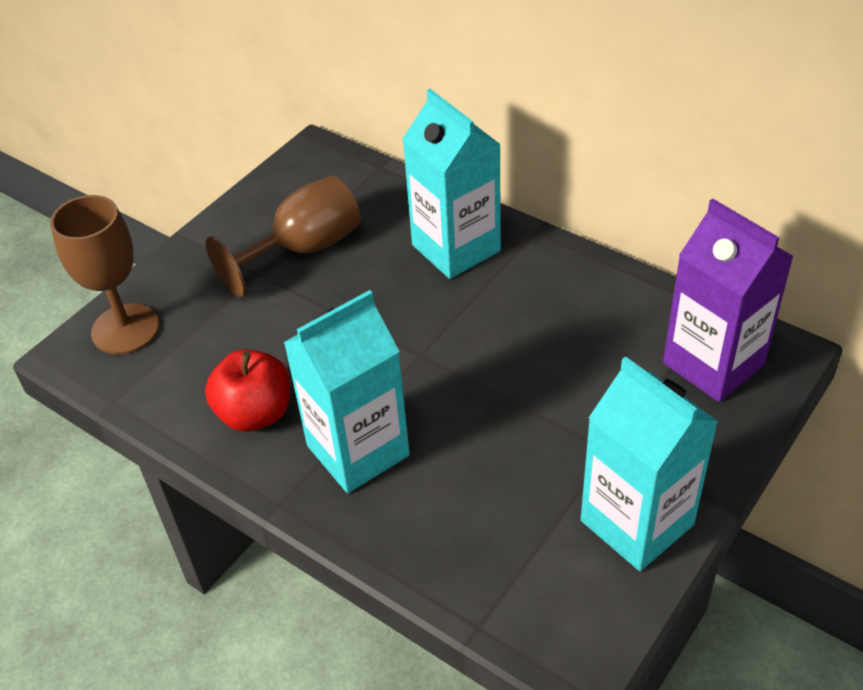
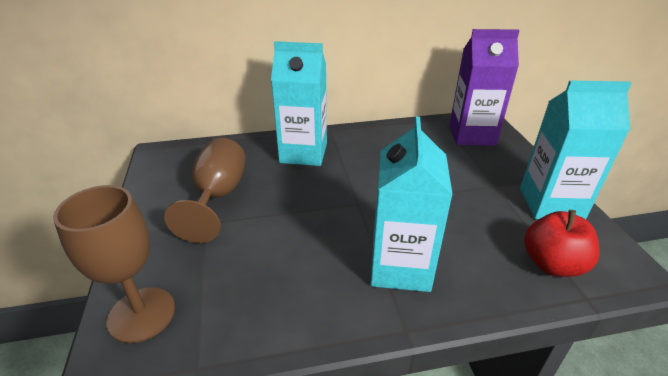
camera: 50 degrees left, 10 degrees down
red apple [205,349,290,432] -> red apple moved to [524,210,600,277]

